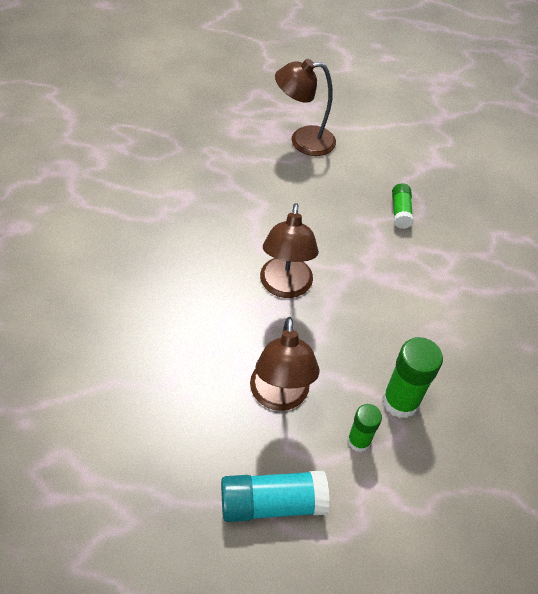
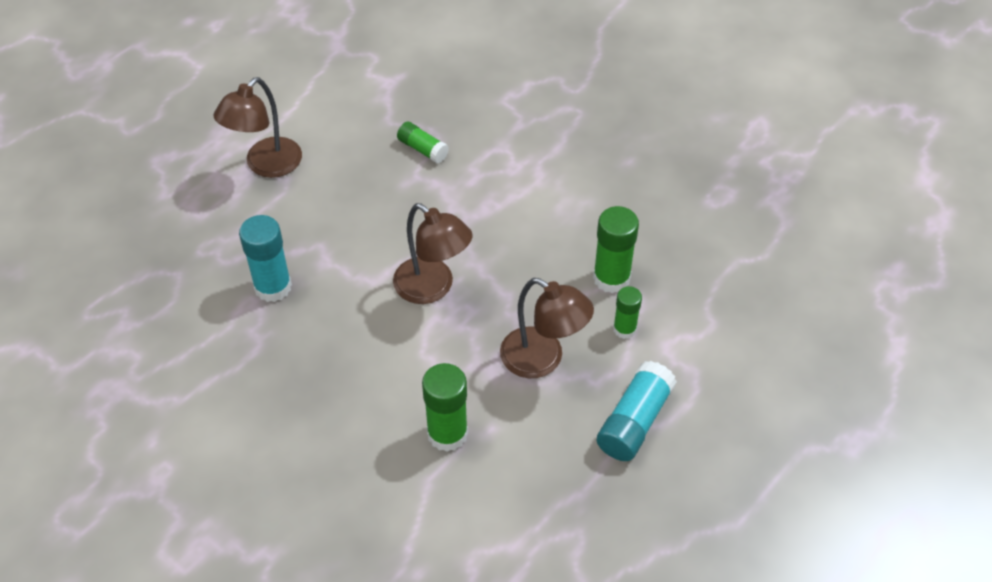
camera: 50 degrees left, 0 degrees up
none -> turquoise glue stick [239,215,292,302]
none -> green glue stick [422,363,468,452]

